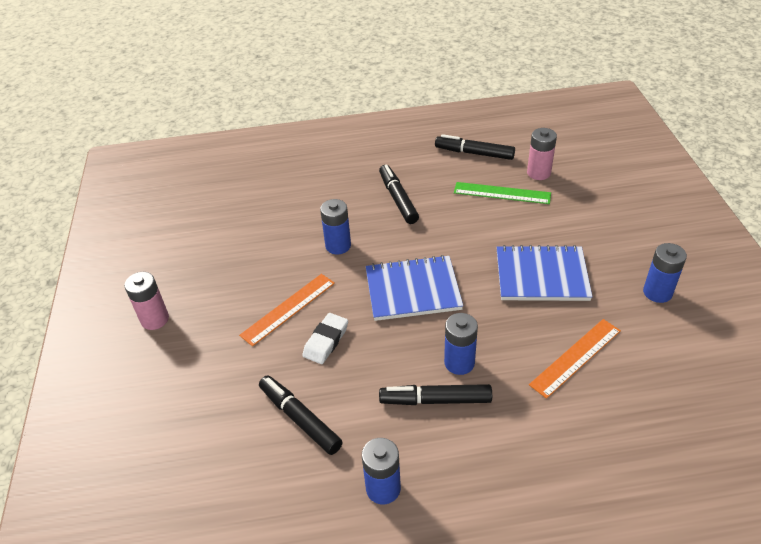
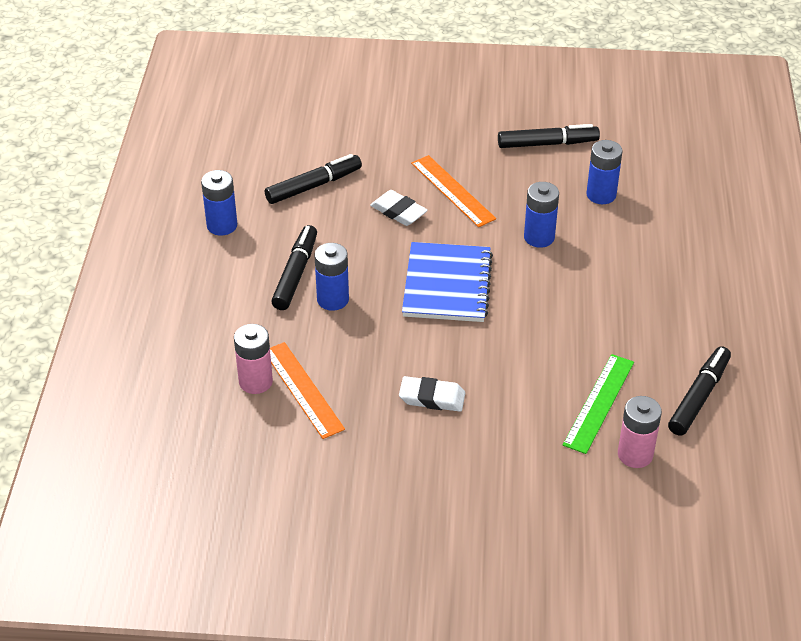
camera: 100 degrees right, 0 degrees up
pink battery [124,272,169,330] -> pink battery moved to [234,324,273,394]
black marker [379,164,419,224] -> black marker moved to [498,124,600,148]
blue notebook [497,245,593,301] -> white eraser [399,376,465,412]
blue battery [643,243,687,303] -> blue battery moved to [587,140,623,204]

